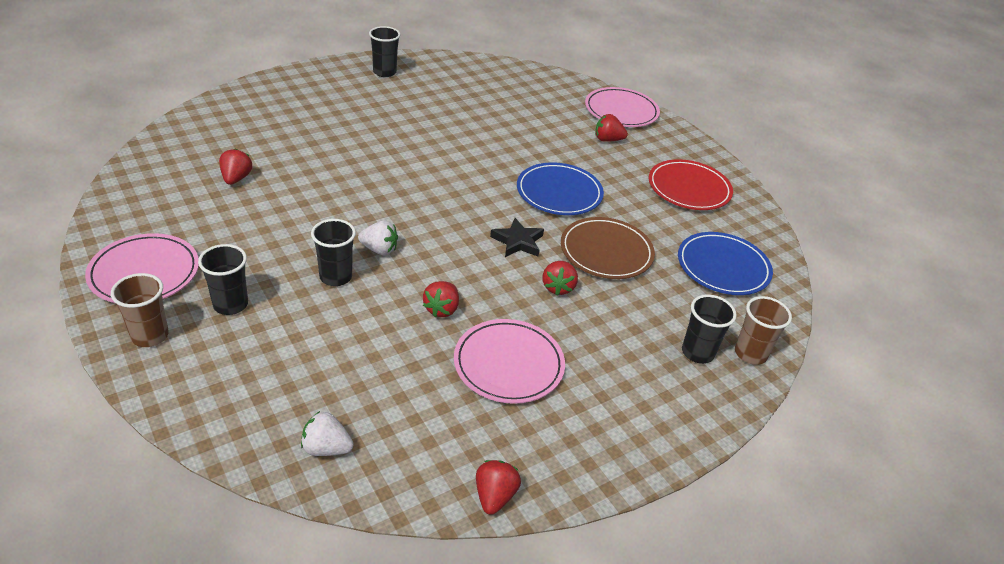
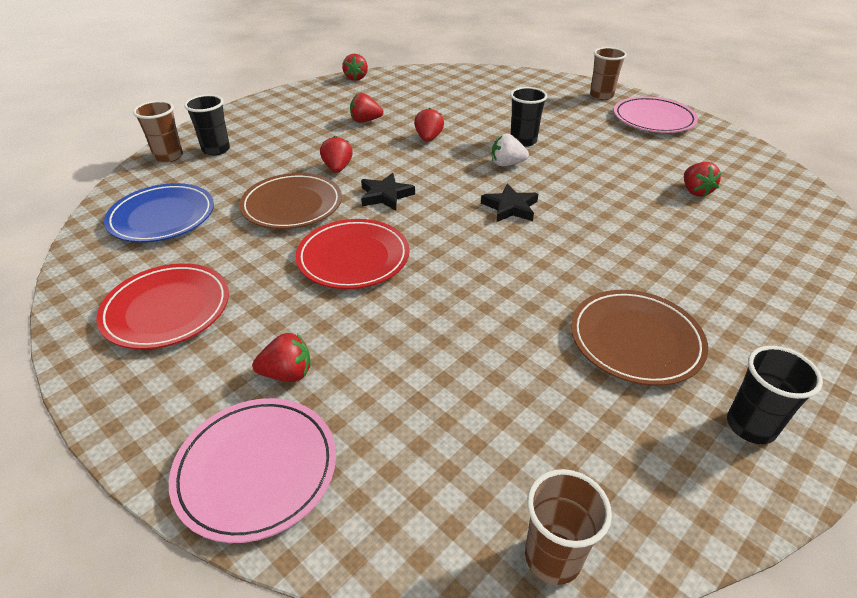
camera: 170 degrees right, 0 degrees up
black cup [198,244,248,315] -> none
white strawberry [301,411,354,456] -> none
pink plate [454,319,565,404] -> red strawberry [350,93,383,122]
blue plate [517,162,604,215] -> red plate [296,219,409,289]
none -> black star [481,184,538,222]
none -> brown cup [525,469,612,585]
none -> brown plate [571,290,708,386]

